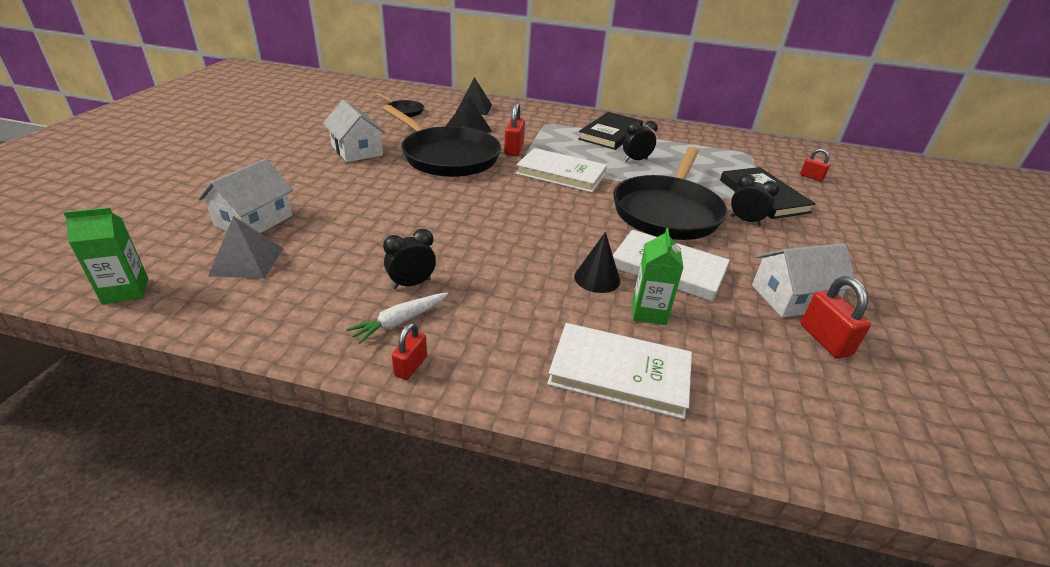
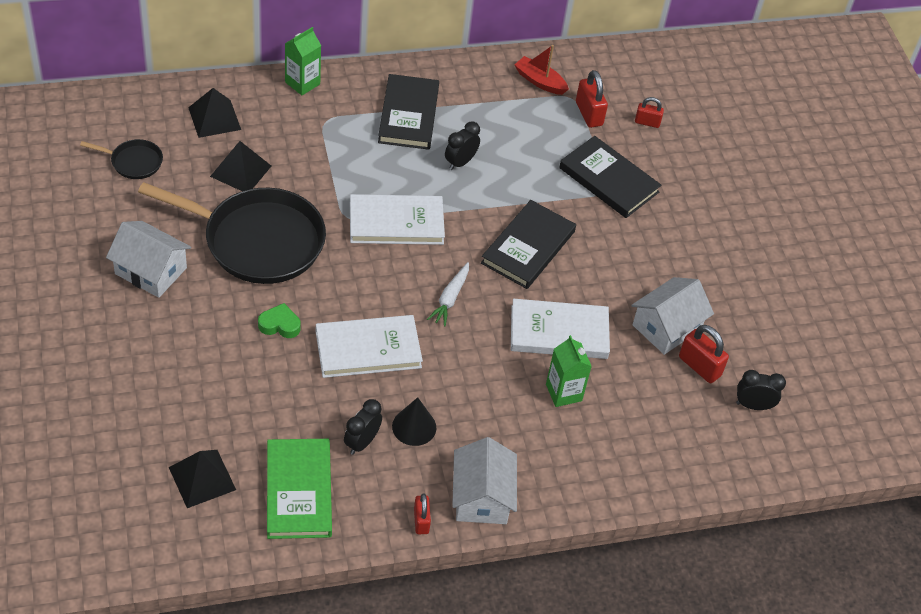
camera: 30 degrees left, 15 degrees up
green carton [63,207,148,304] -> green carton moved to [285,27,321,95]
white house [198,158,293,233] -> white house moved to [452,437,517,524]
grey pyramid [208,216,283,279] -> black pyramid [169,450,236,508]
white carrot [346,292,448,344] -> white carrot moved to [427,262,469,327]
red padlock [504,102,525,156] -> red padlock moved to [576,70,608,128]
white book [547,323,692,419] -> white book moved to [316,315,423,378]
black cone [574,232,620,293] -> black cone moved to [392,397,436,446]
black pan [613,147,727,240] -> black book [481,200,576,289]
black clock [731,174,779,226] -> black clock moved to [736,370,786,410]
none -> green heart [258,303,300,338]
none -> green book [267,439,332,539]
none -> red boat [515,45,569,95]

